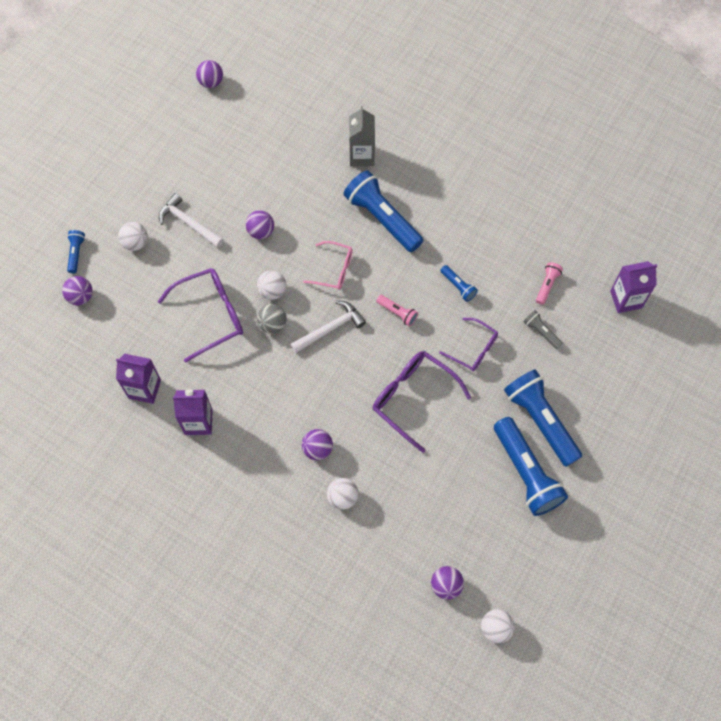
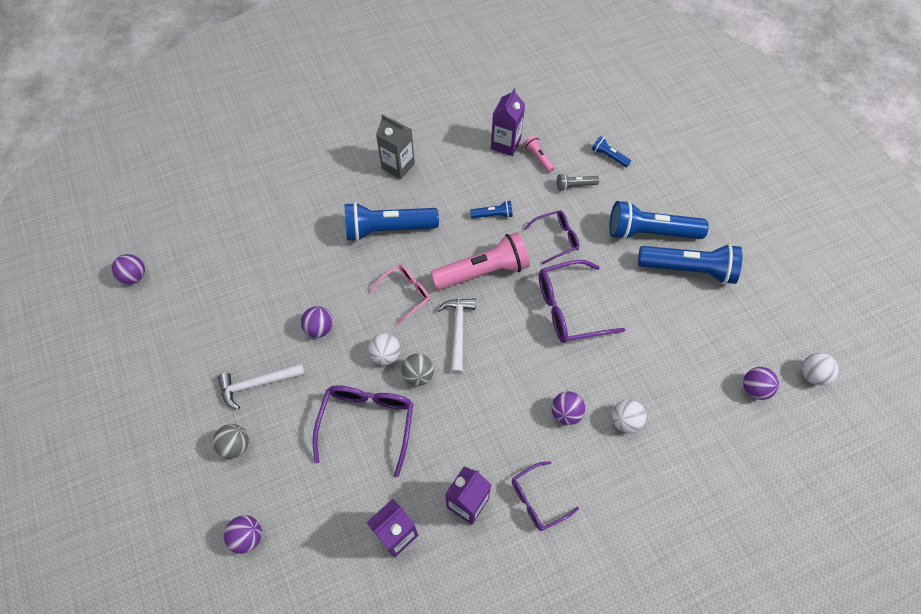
camera: 55 degrees left, 5 degrees down
blue flashlight [67,230,85,273] -> blue flashlight moved to [592,136,631,167]
white ball [118,222,148,251] -> grey ball [213,424,249,459]
grey carton [349,106,375,166] -> grey carton moved to [376,114,415,179]
pink flashlight [376,295,418,327] -> pink flashlight [430,232,530,290], size x2.18
purple carton [610,261,657,313] -> purple carton moved to [491,88,525,156]
none -> purple glasses [512,461,579,531]

